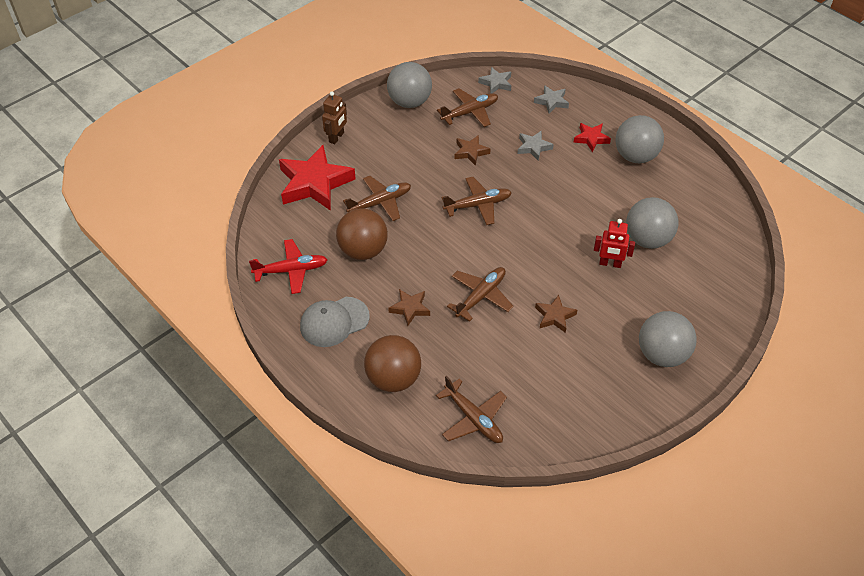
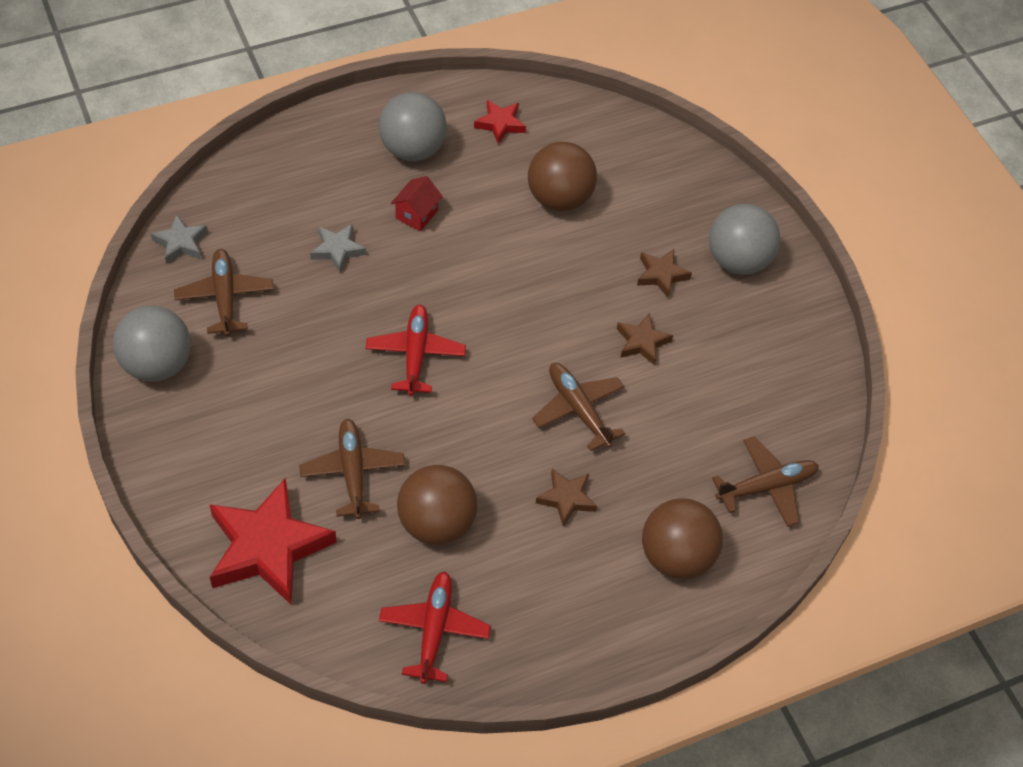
camera: 75 degrees left, 5 degrees up
grey cap [300,297,370,347] -> none
brown robot [322,91,347,144] -> none
brown plane [442,177,512,225] -> red plane [366,305,466,396]
brown star [455,135,491,166] -> brown star moved to [637,249,692,298]
grey star [534,85,569,114] -> none
red star [574,123,611,152] -> red star moved to [474,100,526,144]
red robot [594,219,635,268] -> none
grey ball [626,197,678,249] -> brown ball [528,142,597,211]
none -> red house [391,176,443,231]

